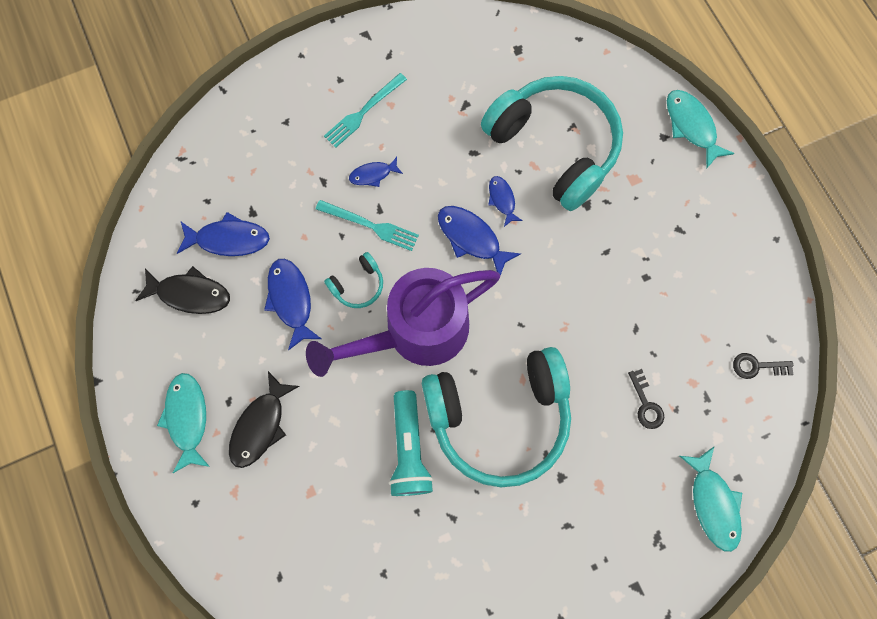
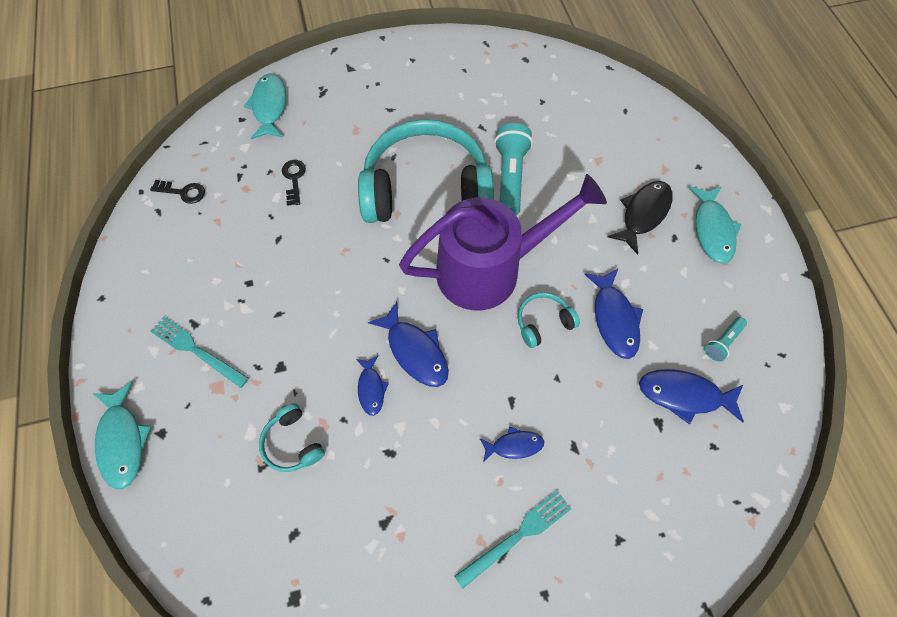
camera: 170 degrees left, 10 degrees down
black fish [135,266,230,314] -> turquoise flashlight [705,317,747,362]
turquoise fork [316,200,419,251] -> turquoise fork moved to [150,316,249,388]
turquoise headphones [481,76,623,211] -> turquoise headphones [259,403,325,472], size x0.40

